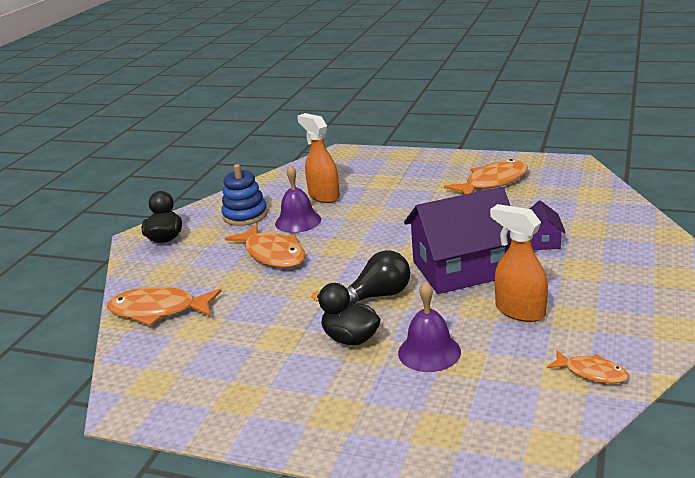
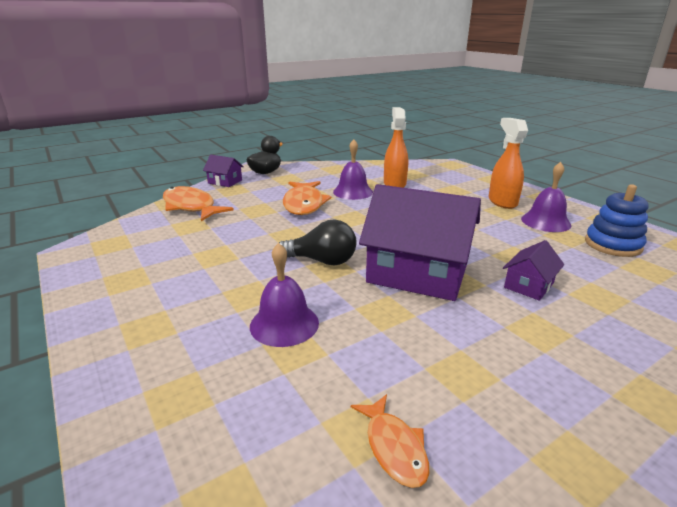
camera: 35 degrees right, 0 degrees up
blue stacking toy [221,164,268,226] -> blue stacking toy moved to [585,185,649,257]
black duck [311,283,381,345] -> none
orange fish [444,159,528,195] -> purple bell [521,162,571,232]
orange spray bottle [490,204,548,322] -> orange spray bottle moved to [489,118,528,209]
none -> purple house [203,155,244,187]

